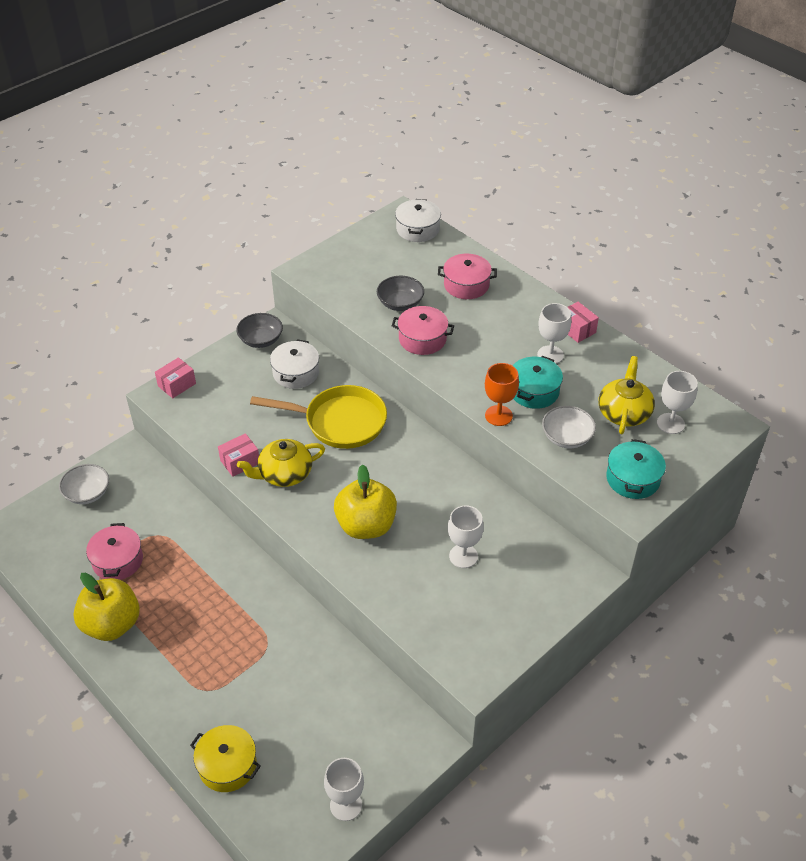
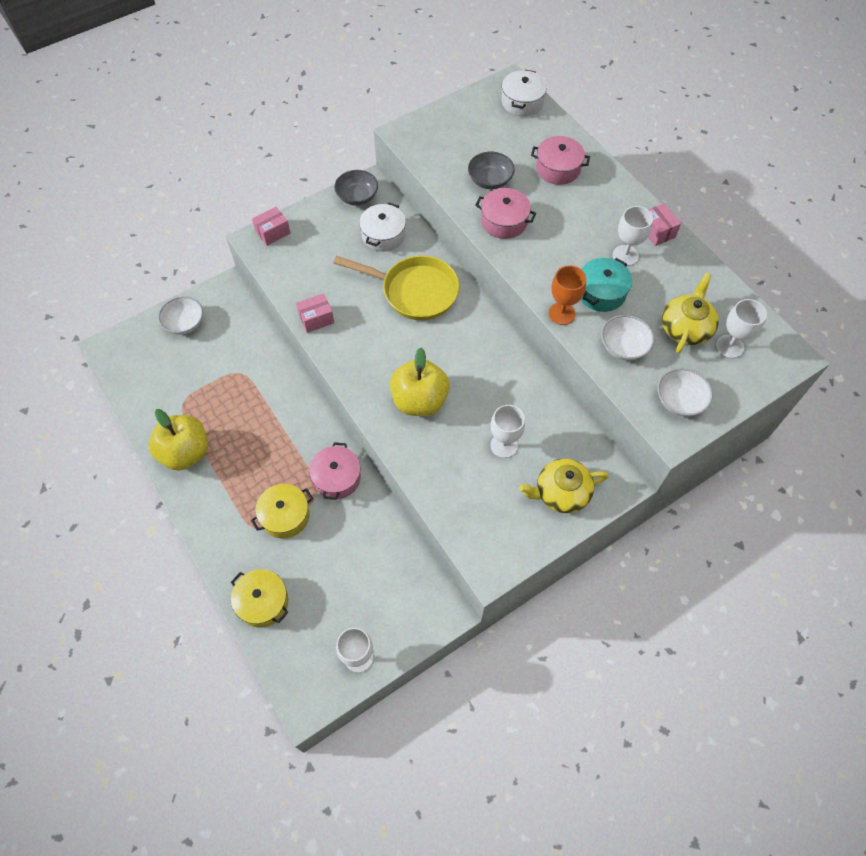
camera: 10 degrees right, 15 degrees up
pink pot [86,523,143,580] -> pink pot moved to [309,442,361,500]
yellow teapot [237,439,325,487] -> yellow teapot moved to [519,459,609,513]
turquoise pot [606,439,666,499] -> white bowl [657,368,713,417]
none -> yellow pot [251,484,313,539]

